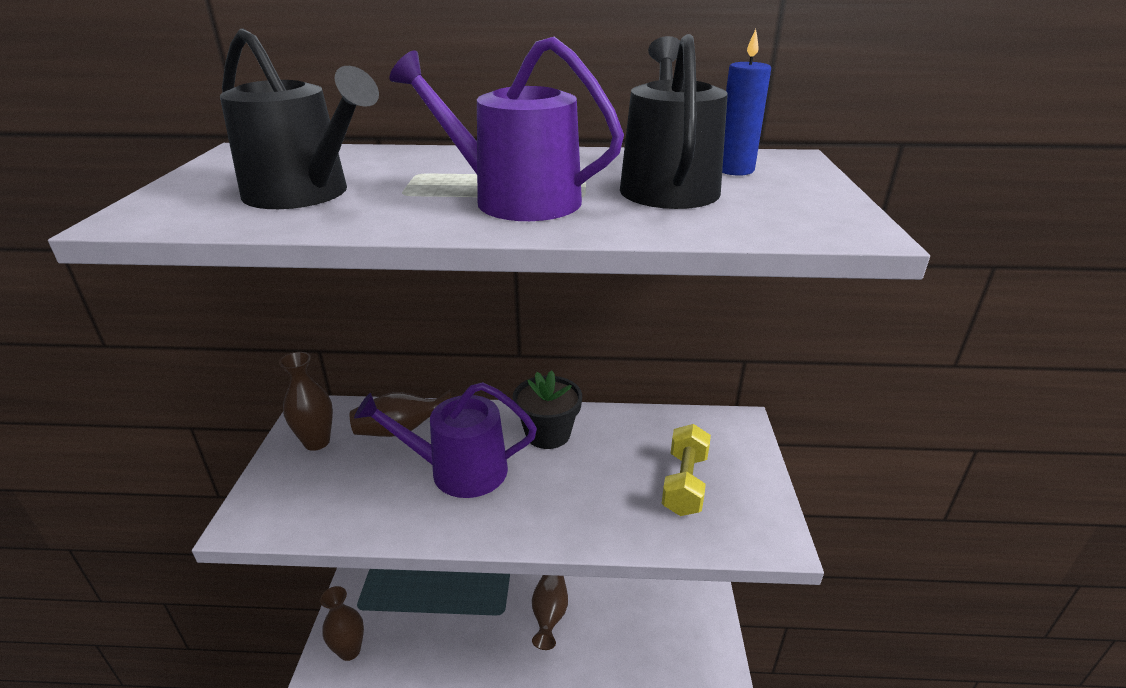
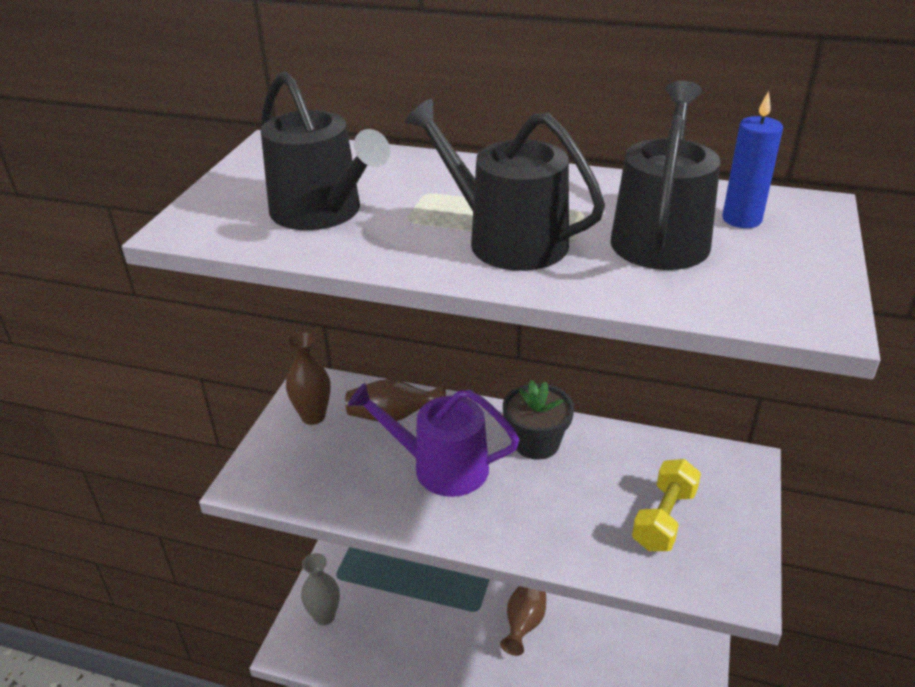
camera: 15 degrees right, 5 degrees up
brown vase [320,586,364,661] -> grey vase [301,553,340,625]
purple watering can [389,37,624,221] -> black watering can [405,99,605,271]

